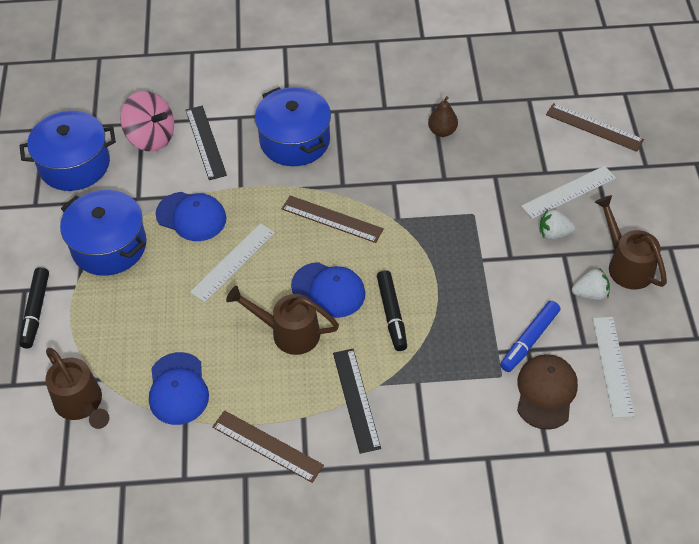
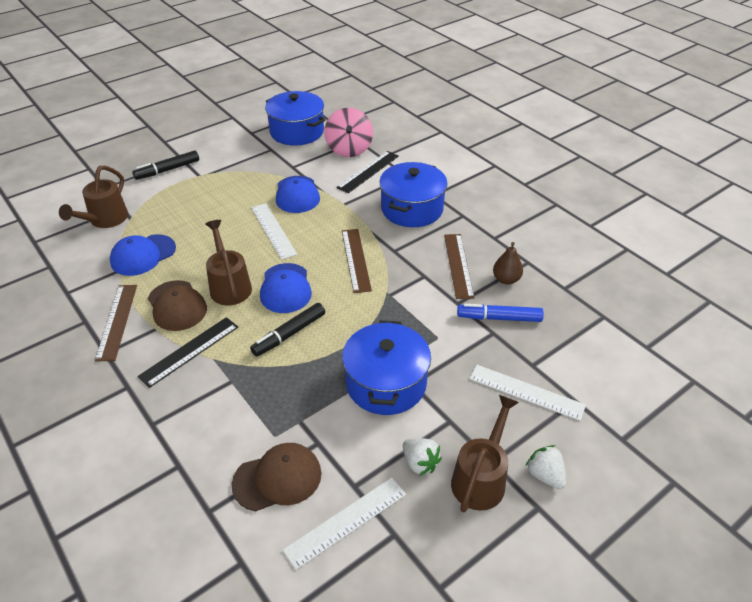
camera: 55 degrees right, 10 degrees down
blue pot [60,190,147,276] -> blue pot moved to [342,320,431,415]
white ruler [190,223,275,302] -> white ruler turned 60 degrees clockwise [251,203,298,260]
blue marker [500,301,560,372] -> blue marker moved to [457,304,544,322]
white strawberry [540,209,576,240] -> white strawberry moved to [526,445,566,489]
brown ruler [546,103,644,152] -> brown ruler moved to [444,234,475,299]
none -> brown cap [148,280,207,331]

